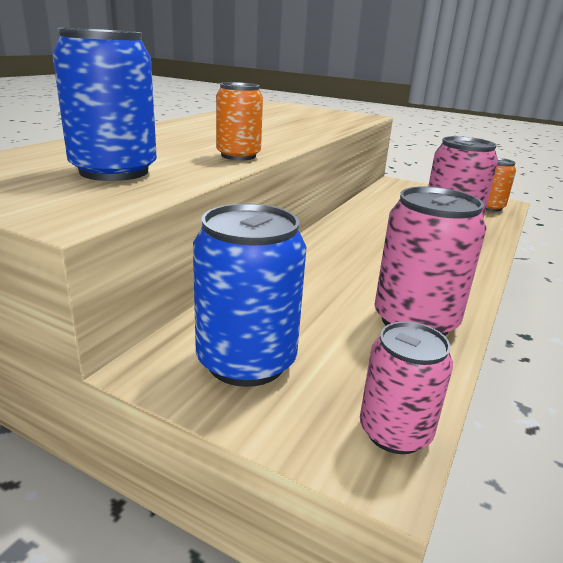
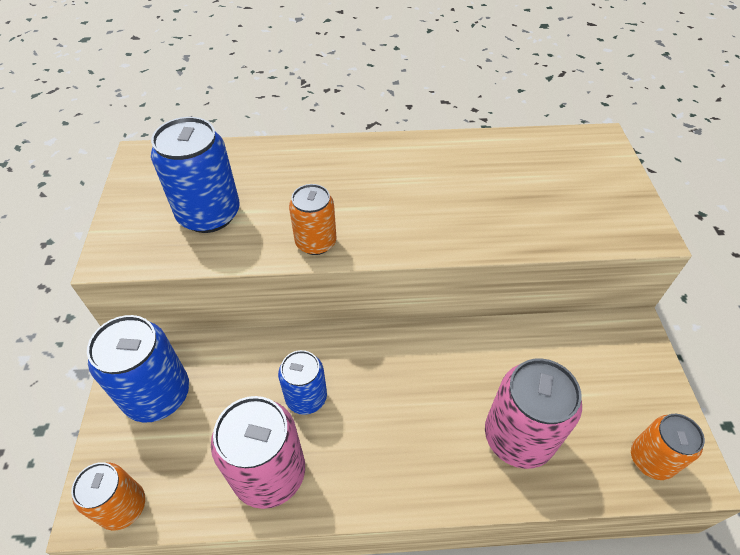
camera: 60 degrees right, 25 degrees up
pink can [360,322,453,454] -> orange can [71,462,145,531]
none -> blue can [278,350,327,415]

